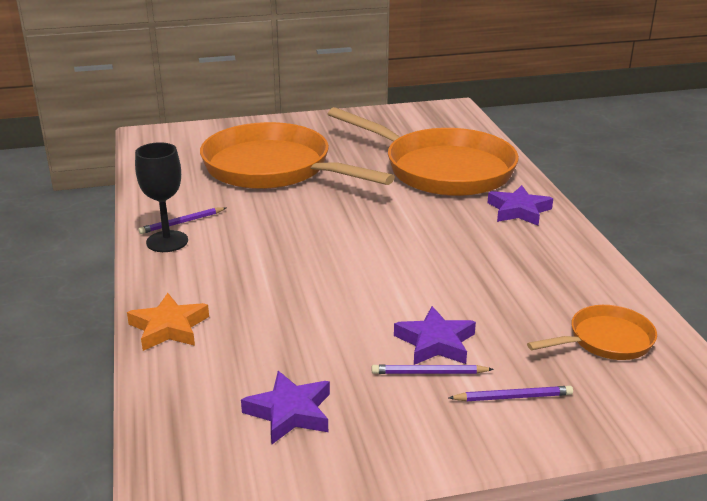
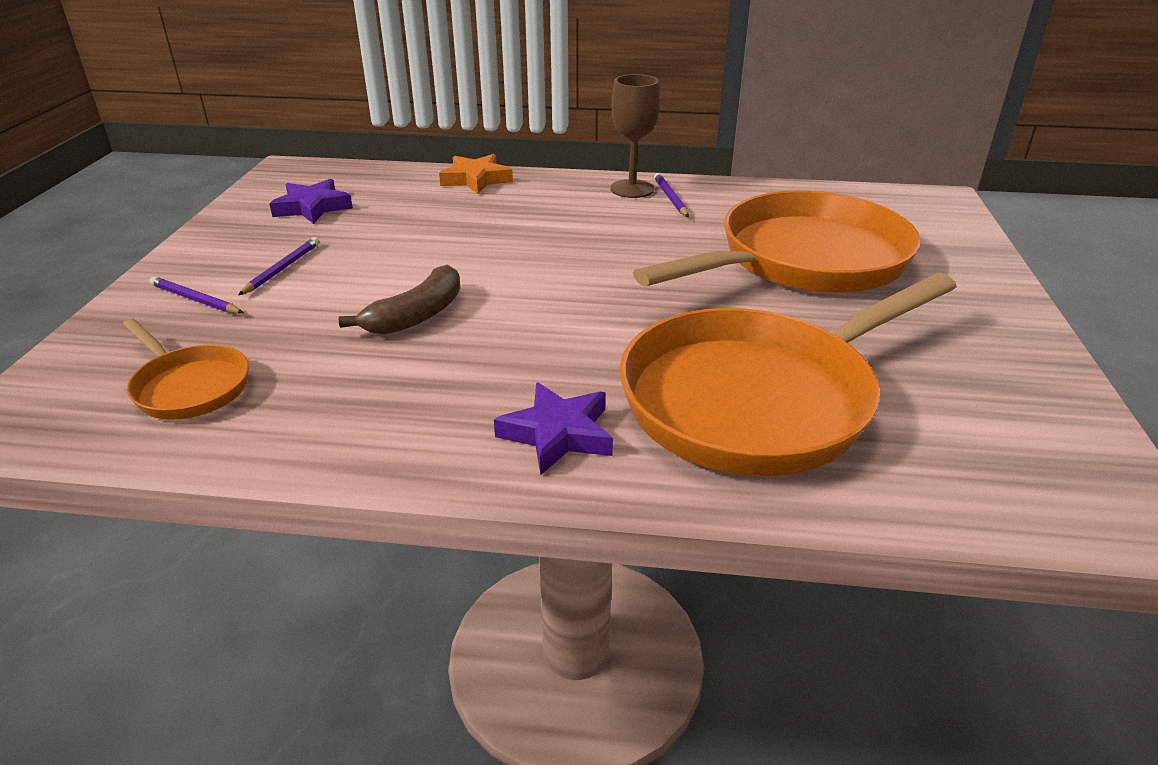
camera: 110 degrees right, 5 degrees up
black goblet [135,142,188,252] -> brown goblet [610,74,660,198]
purple star [394,306,476,365] -> none
purple pencil [449,386,573,401] -> purple pencil turned 105 degrees clockwise [149,276,243,314]
orange pan [527,305,657,360] -> orange pan turned 45 degrees counterclockwise [123,319,249,419]
none -> brown banana [338,265,460,335]

